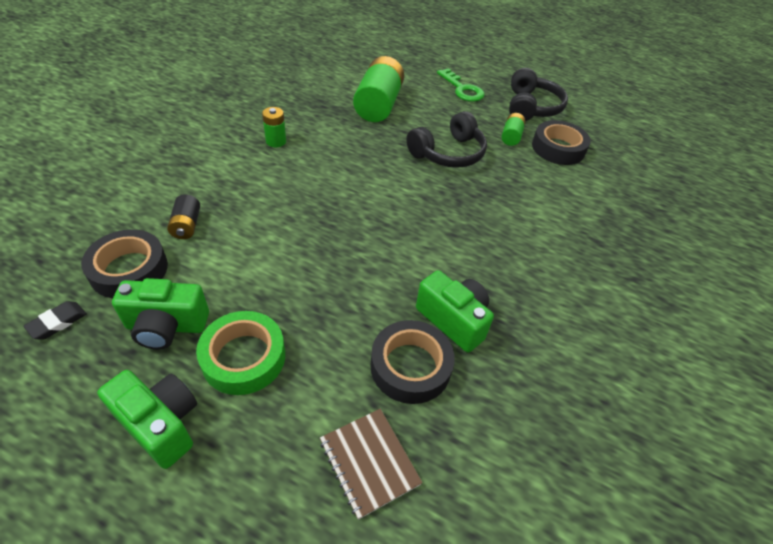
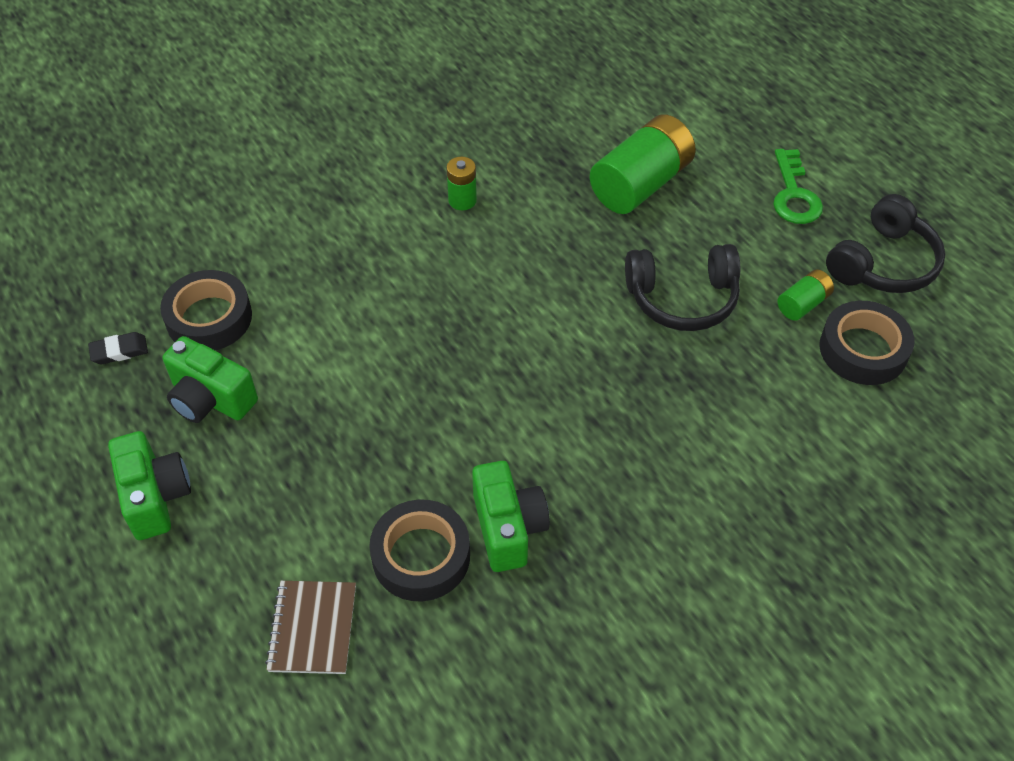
camera: 35 degrees right, 5 degrees up
black battery [167,194,200,239] -> none
green tape [196,311,285,395] -> none

